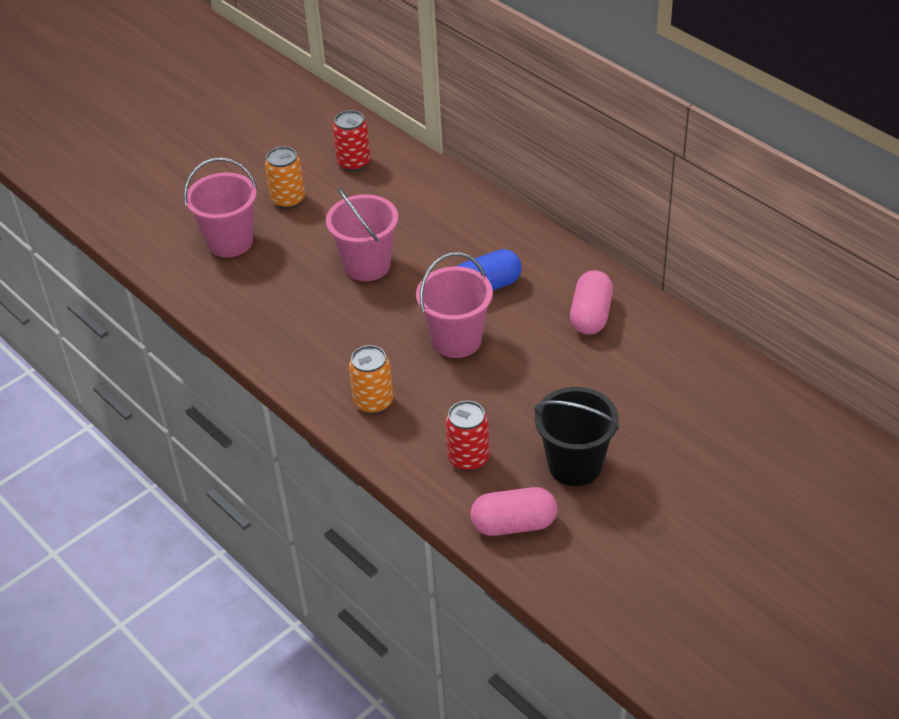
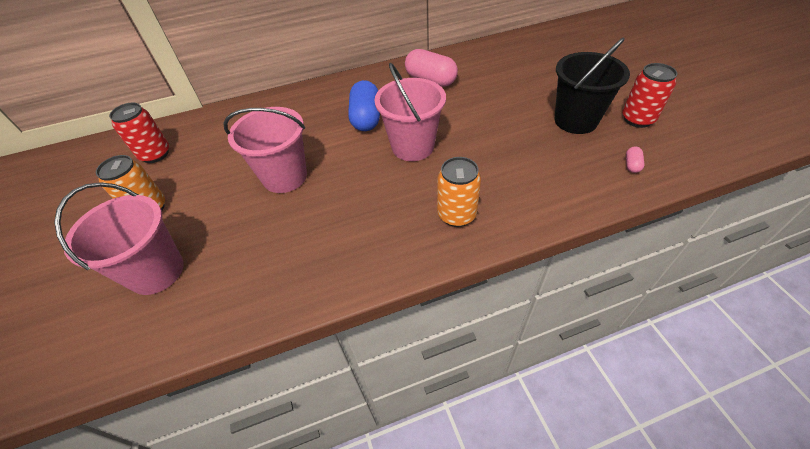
camera: 65 degrees left, 5 degrees up
red can [445,401,490,471] -> red can moved to [622,63,677,128]
pink capsule [471,487,557,536] -> pink capsule [626,147,645,173], size x0.43

